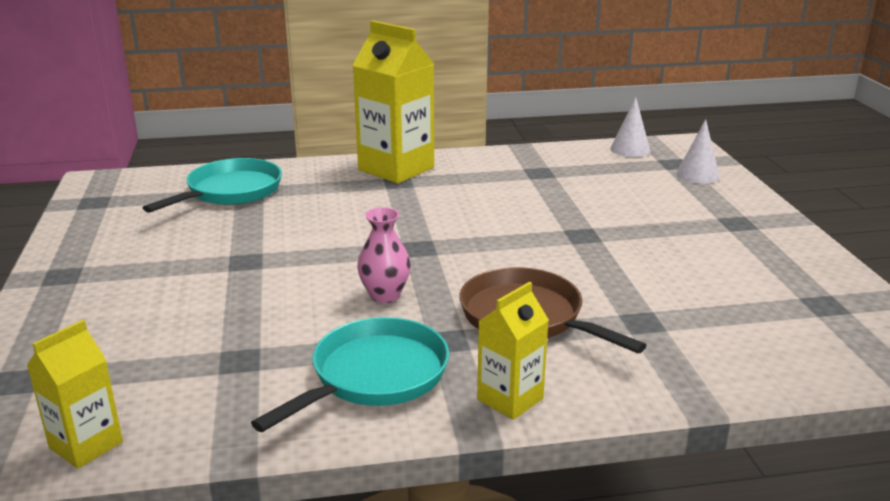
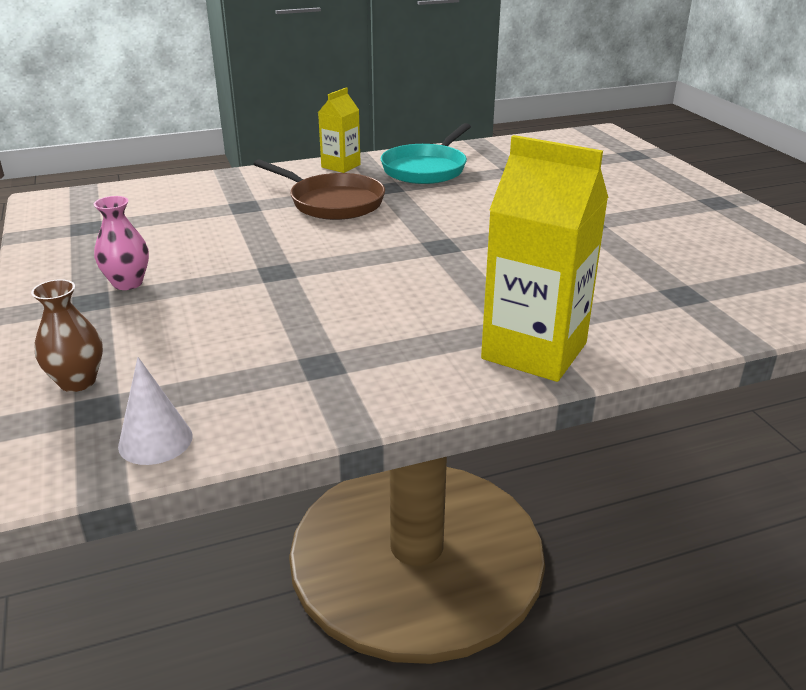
camera: 170 degrees right, 5 degrees up
yellow carton [27,320,123,469] -> none
turquoise pan [143,158,282,213] -> none
pink vase [357,207,411,303] -> pink vase moved to [93,196,149,290]
white cone [676,119,720,184] -> brown vase [31,279,103,392]

